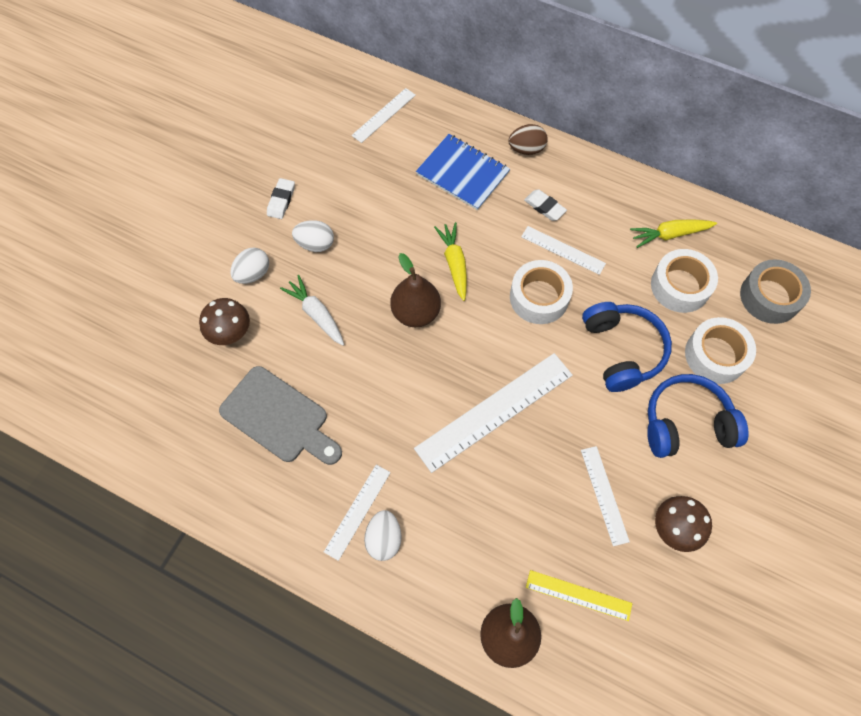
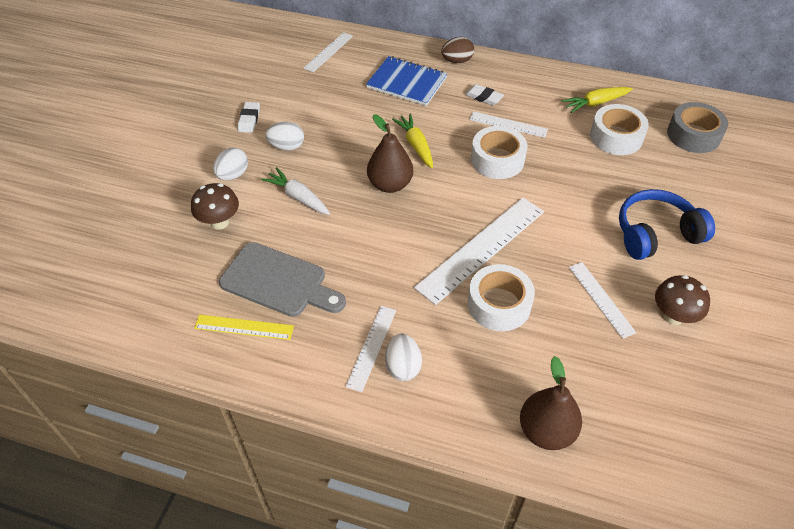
camera: 10 degrees left, 15 degrees down
yellow ruler [526,570,632,621] -> yellow ruler moved to [194,315,294,340]
blue headphones [582,302,672,392] -> none
white tape [685,317,756,384] -> white tape moved to [468,264,535,331]

